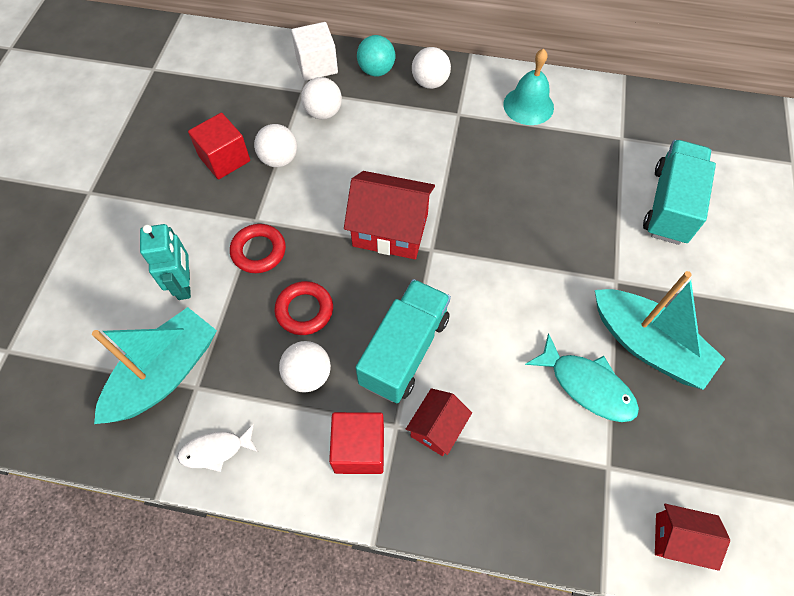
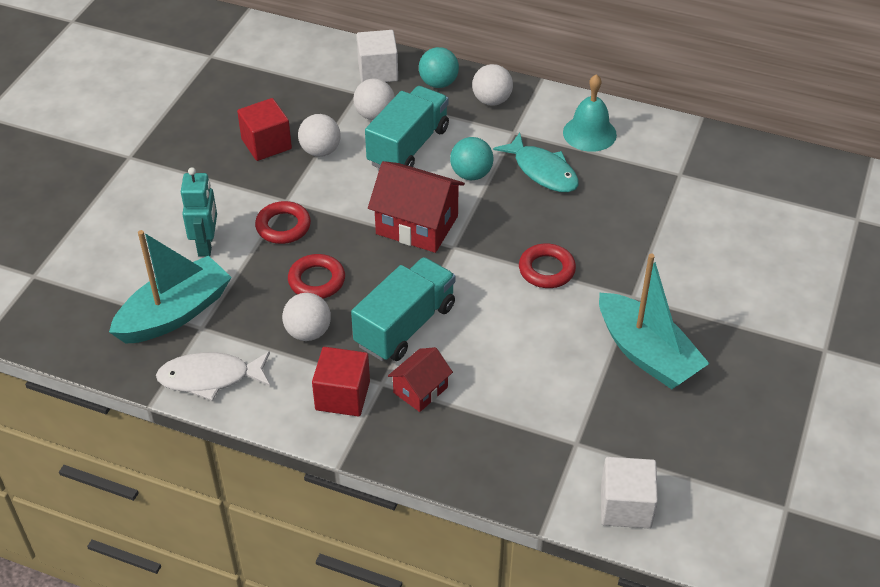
camera: 10 degrees right, 15 degrees down
white fish [177,424,258,472] -> white fish [156,351,270,401], size x1.53
turquoise fish [525,333,639,422] -> turquoise fish moved to [493,132,579,192]
turquoise truck [643,140,716,245] -> turquoise truck moved to [365,86,449,169]
red house [655,504,730,571] -> white cube [601,457,658,528]
none -> turquoise ball [450,137,493,180]
none -> red ring [519,243,576,288]

